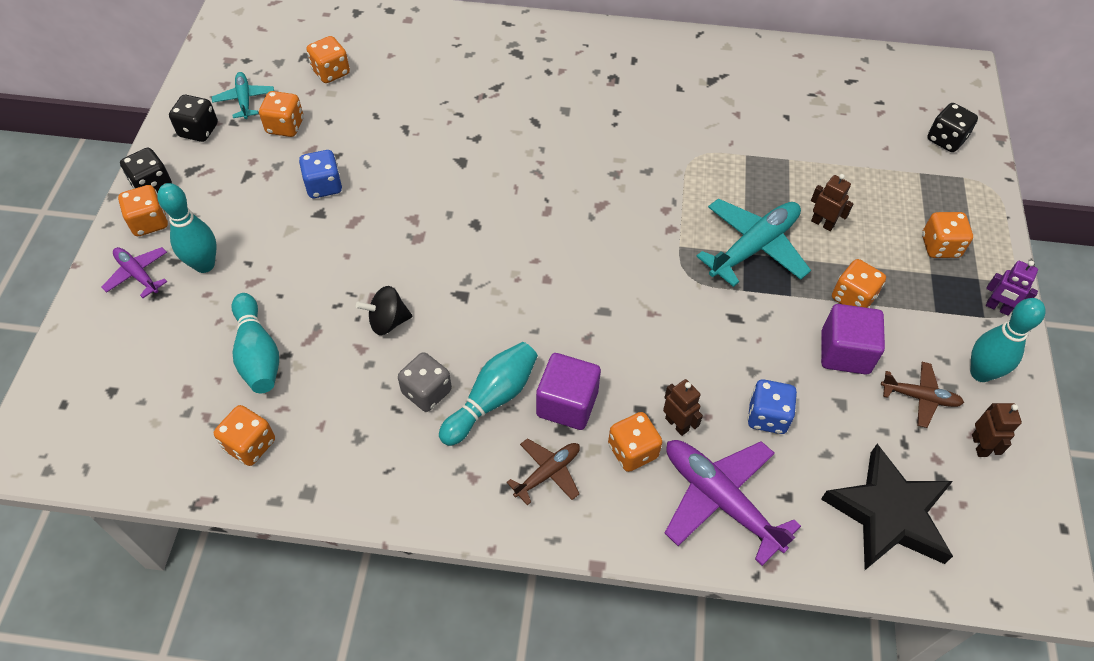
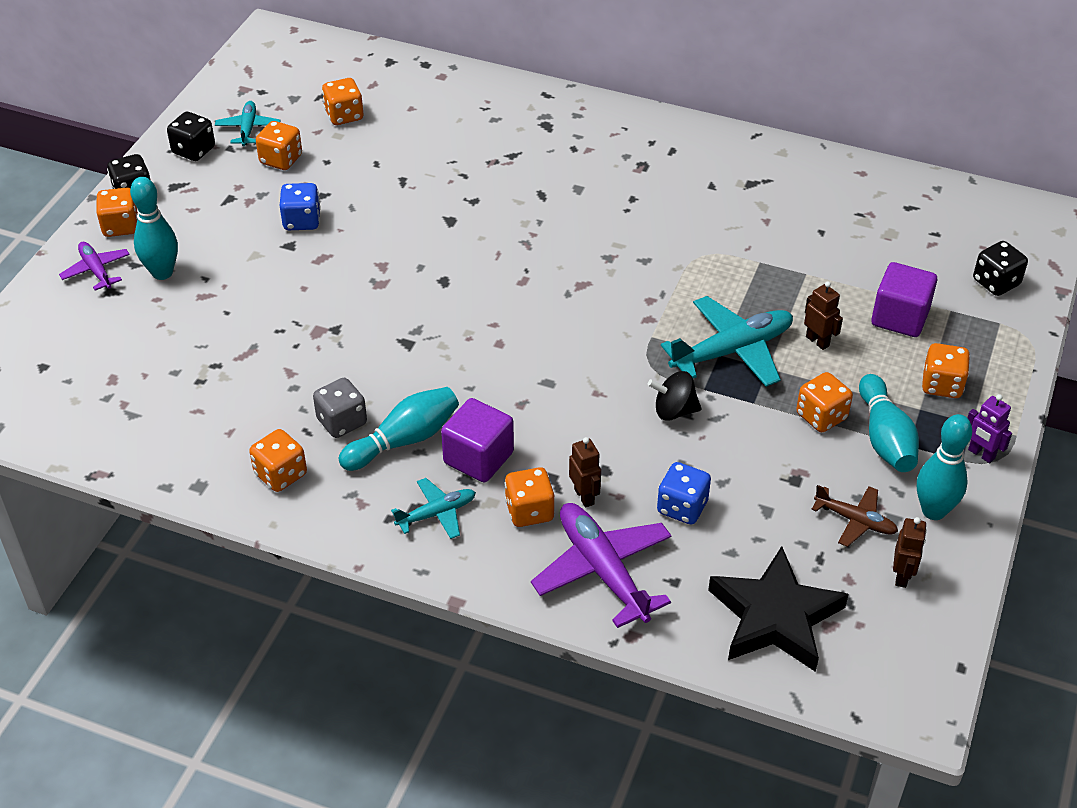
camera: 15 degrees right, 10 degrees down
orange dice [214,405,275,466] -> orange dice moved to [249,429,307,492]
turquoise bowling pin [231,293,279,393] -> turquoise bowling pin moved to [859,374,919,472]
black spinning top [356,286,412,335] -> black spinning top moved to [648,371,701,421]
brown plane [507,438,580,505] -> turquoise plane [391,478,476,539]
purple cube [821,304,885,375] -> purple cube moved to [871,262,937,337]

